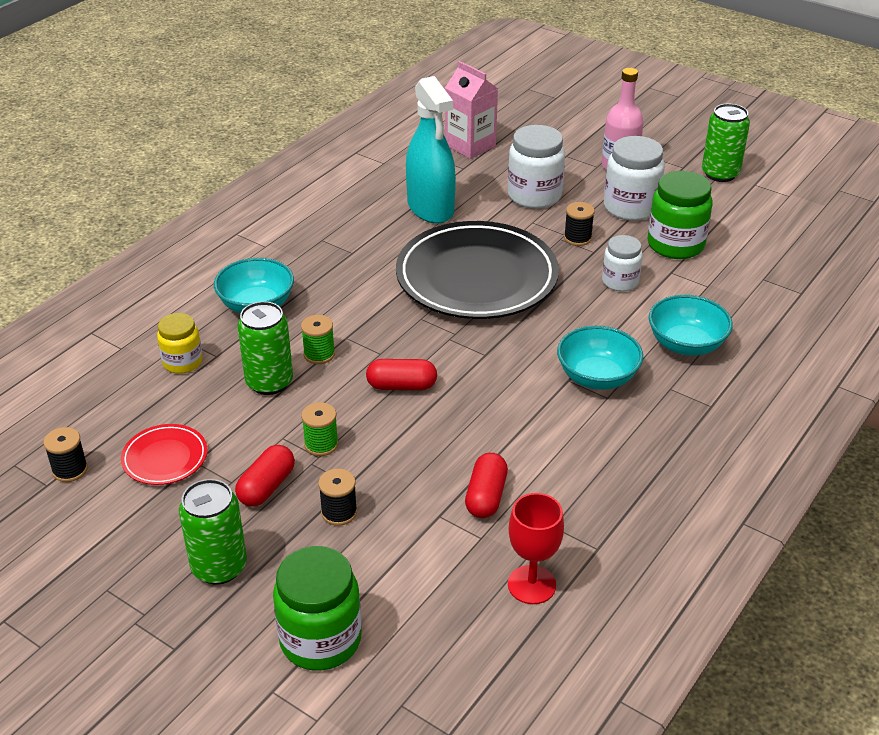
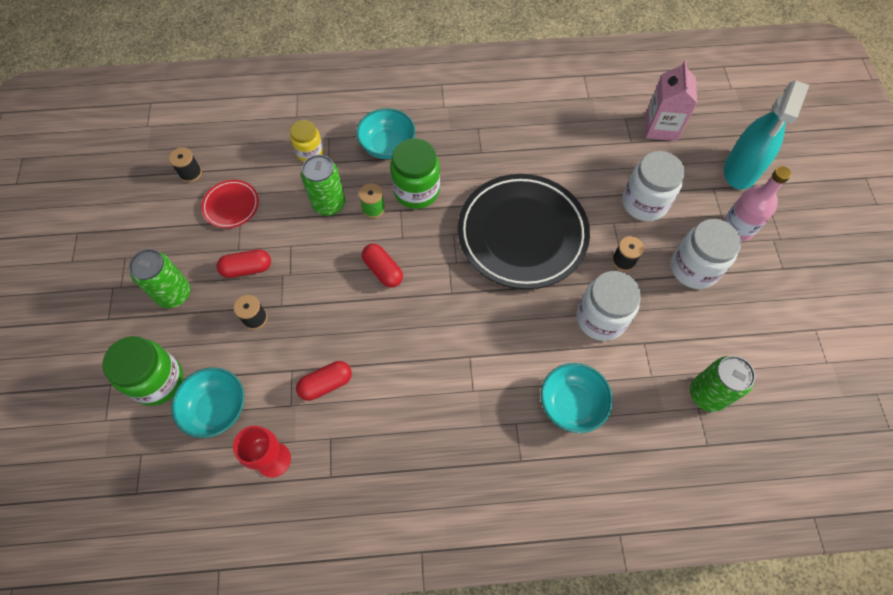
camera: 50 degrees right, 25 degrees up
green spool [301,402,339,456] -> none
turquoise spray bottle [406,76,456,224] -> turquoise spray bottle moved to [724,81,809,190]
turquoise bowl [557,326,643,390] -> turquoise bowl moved to [171,367,245,438]
white jar [602,235,643,291] -> white jar [577,271,641,341], size x1.62
green jar [648,171,713,259] -> green jar moved to [390,138,440,209]
green can [702,104,750,182] -> green can moved to [690,356,755,412]

